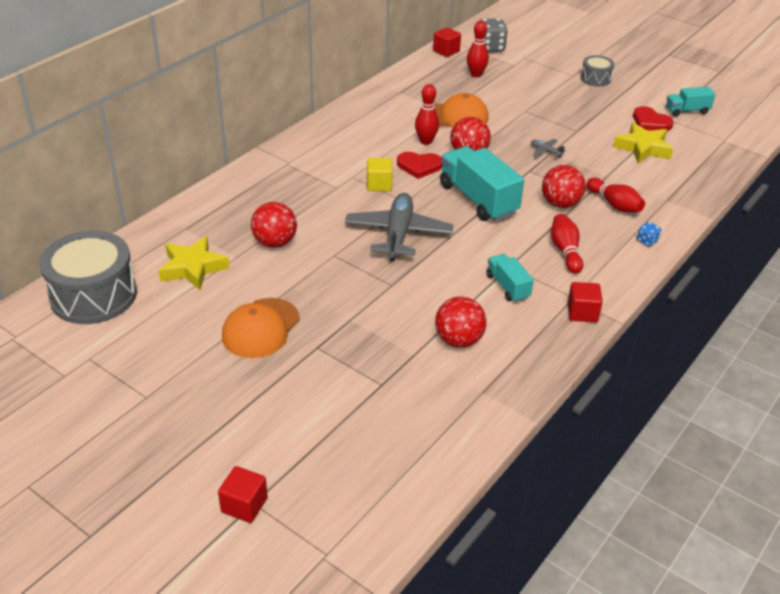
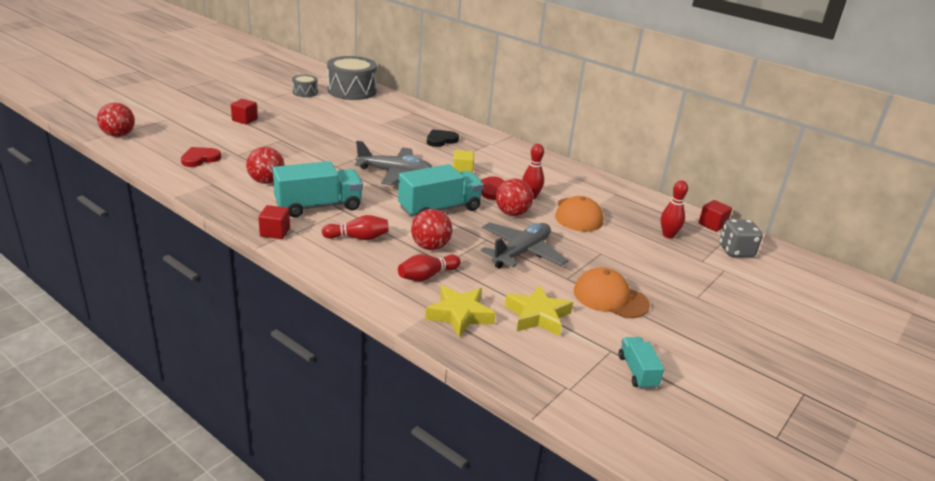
camera: 90 degrees right, 10 degrees down
yellow star [159,236,229,290] -> yellow star moved to [425,285,496,338]
red cube [218,466,268,523] -> red cube moved to [231,99,258,124]
orange cap [222,298,300,358] -> orange cap moved to [574,268,650,318]
red ball [251,202,297,248] -> red ball moved to [97,103,135,137]
turquoise truck [487,254,534,302] -> turquoise truck [273,161,363,218], size x1.85
grey plane [531,139,566,158] -> grey plane [481,222,569,269], size x2.42
grey drum [580,55,615,87] -> grey drum moved to [292,75,318,97]
red heart [633,106,674,131] -> red heart moved to [181,147,221,167]
blue dice [637,222,661,247] -> none
none -> black heart [427,129,459,147]

